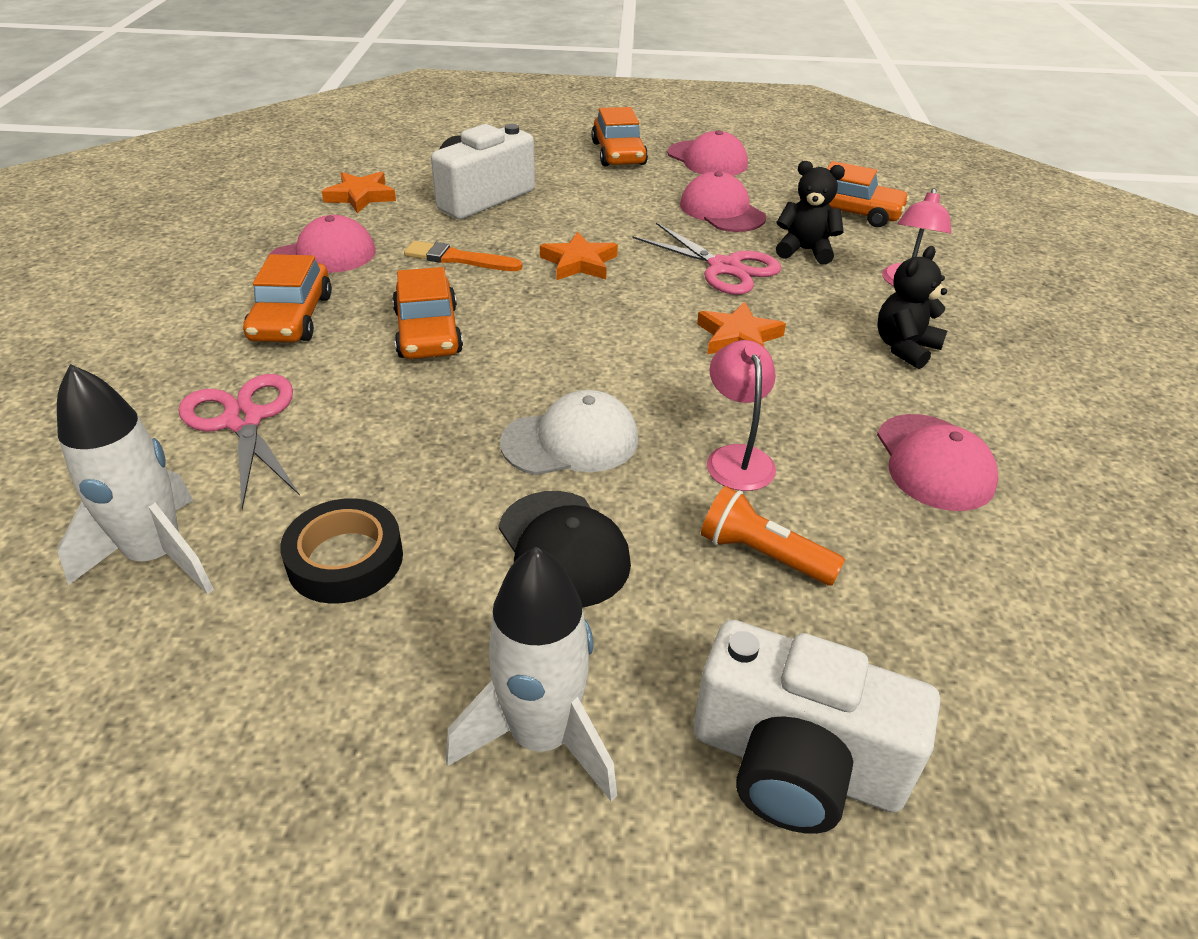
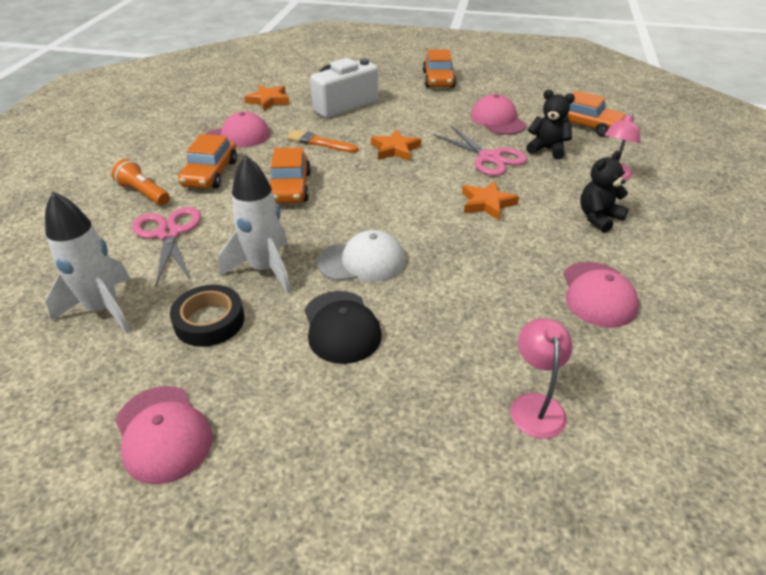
camera: 10 degrees right, 0 degrees up
white rocket [446,547,617,802] -> white rocket moved to [219,155,291,294]
pink cap [668,130,748,176] -> pink cap moved to [115,386,212,484]
white camera [694,620,940,834] -> none
orange flashlight [701,486,845,585] -> orange flashlight moved to [112,159,170,206]
pink lamp [707,340,776,491] -> pink lamp moved to [511,319,572,439]

